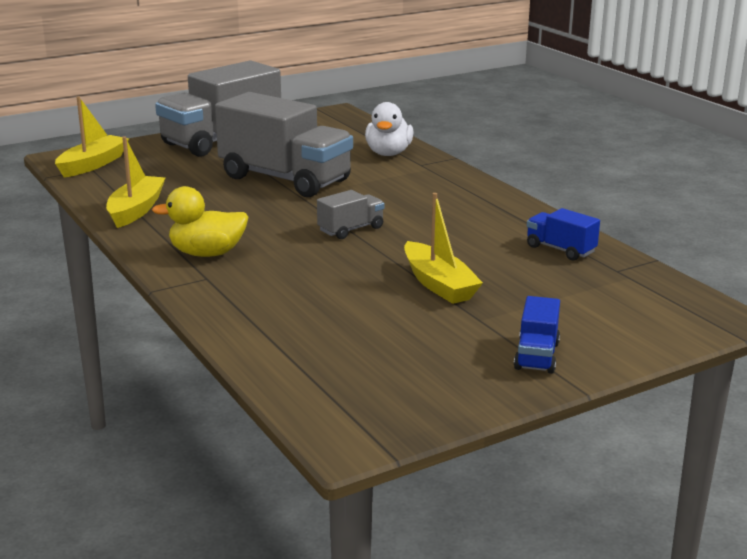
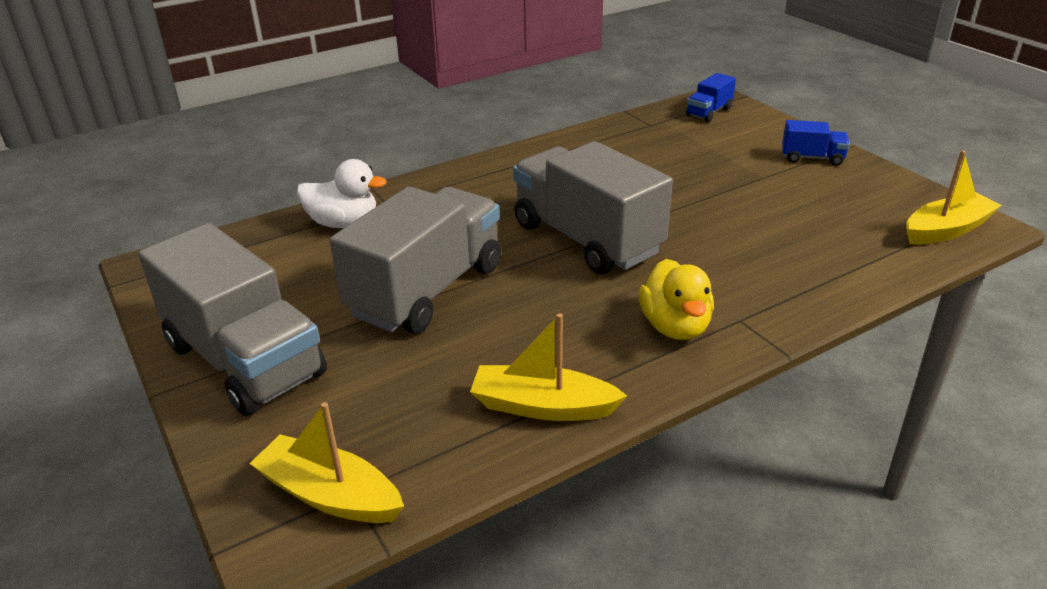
camera: 90 degrees left, 10 degrees up
grey truck [317,190,385,239] -> grey truck [513,141,673,274], size x2.24
yellow boat [404,193,483,304] -> yellow boat moved to [906,150,1002,245]
blue truck [527,208,600,261] -> blue truck moved to [686,73,736,122]

